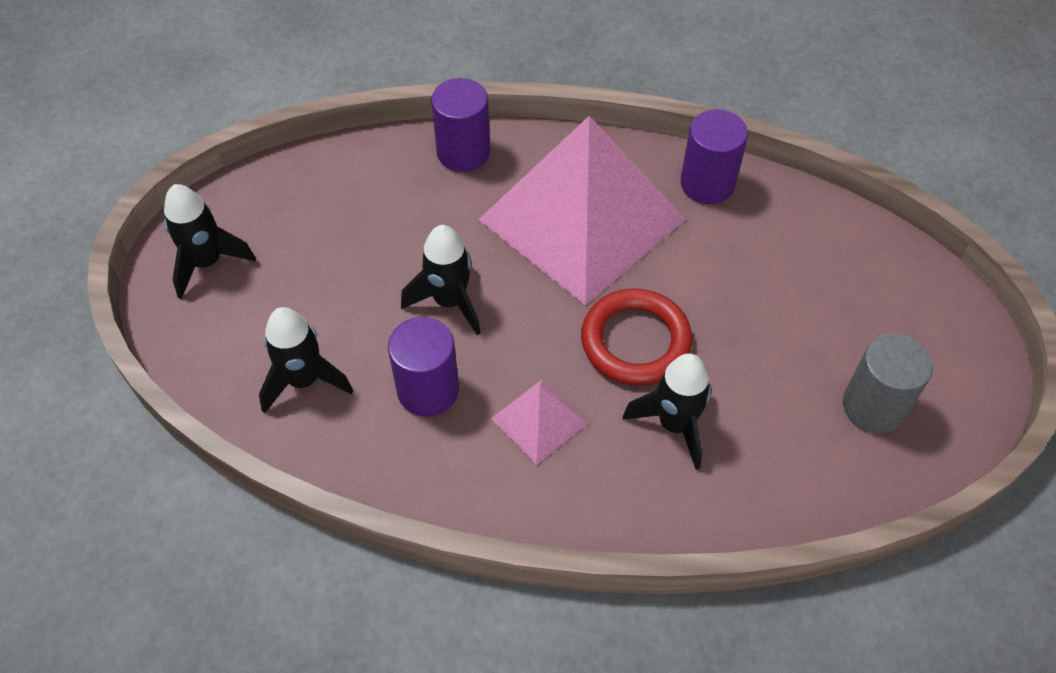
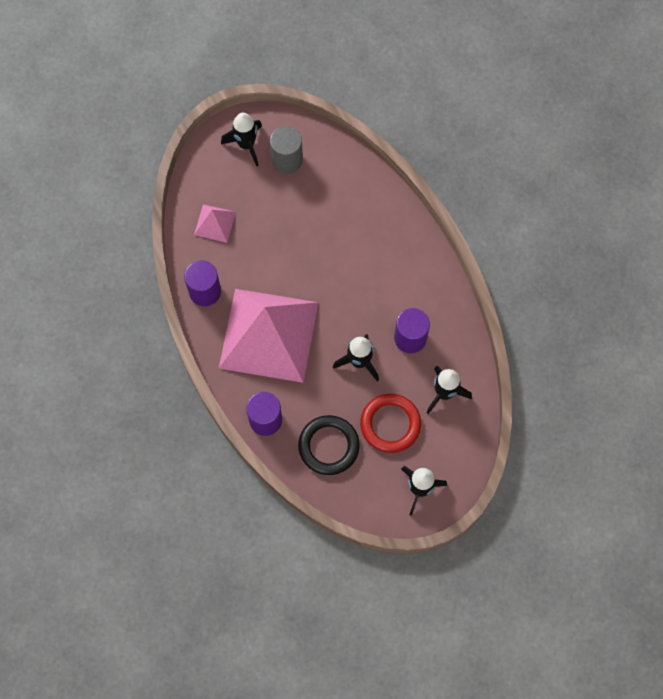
camera: 125 degrees left, 15 degrees up
pink pyramid [491,380,587,465] -> pink pyramid moved to [194,204,236,243]
red ring [581,288,692,386] -> red ring moved to [360,394,421,453]
black rocket [622,354,712,470] -> black rocket moved to [221,113,262,166]
none -> black ring [298,415,360,475]

